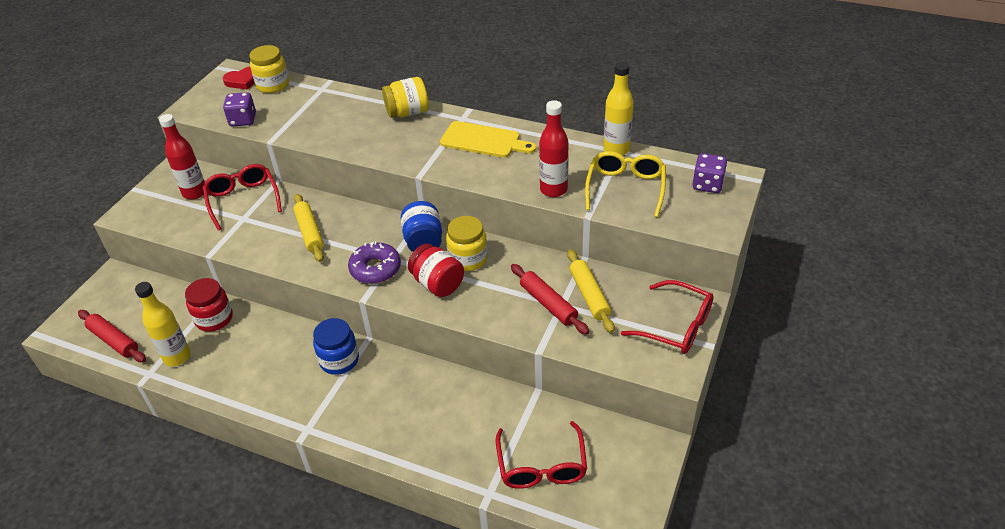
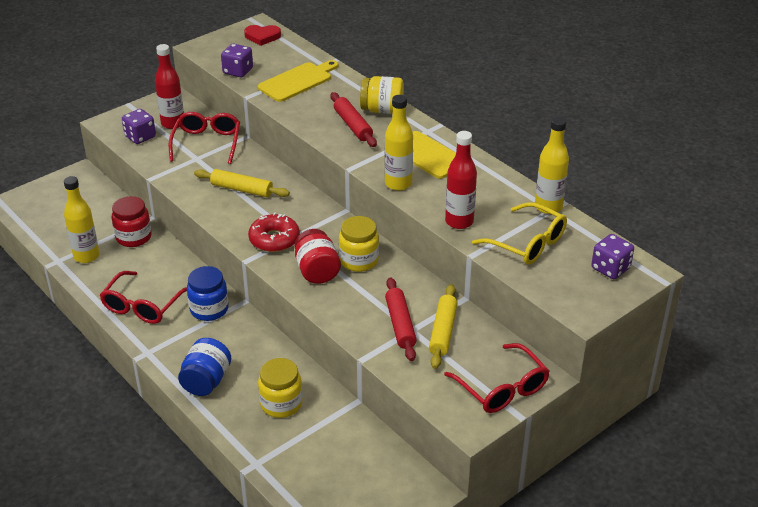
camera: 25 degrees right, 5 degrees down
red rolling pin [78,310,146,362] -> red rolling pin moved to [330,92,377,147]
yellow jar [249,45,289,93] -> yellow jar moved to [258,358,303,418]
yellow rolling pin [293,194,324,262] -> yellow rolling pin turned 75 degrees counterclockwise [194,169,290,197]
purple donut [348,241,401,284] -> red donut [248,212,300,252]
blue jar [401,201,442,252] -> blue jar moved to [178,338,231,396]
red glasses [496,421,587,489] -> red glasses moved to [100,271,187,324]
yellow glasses [585,151,666,217] -> yellow glasses turned 90 degrees clockwise [472,202,567,265]
none -> purple dice [122,109,156,144]
none -> yellow cutting board [258,60,338,102]
none -> yellow bottle [385,95,413,191]

